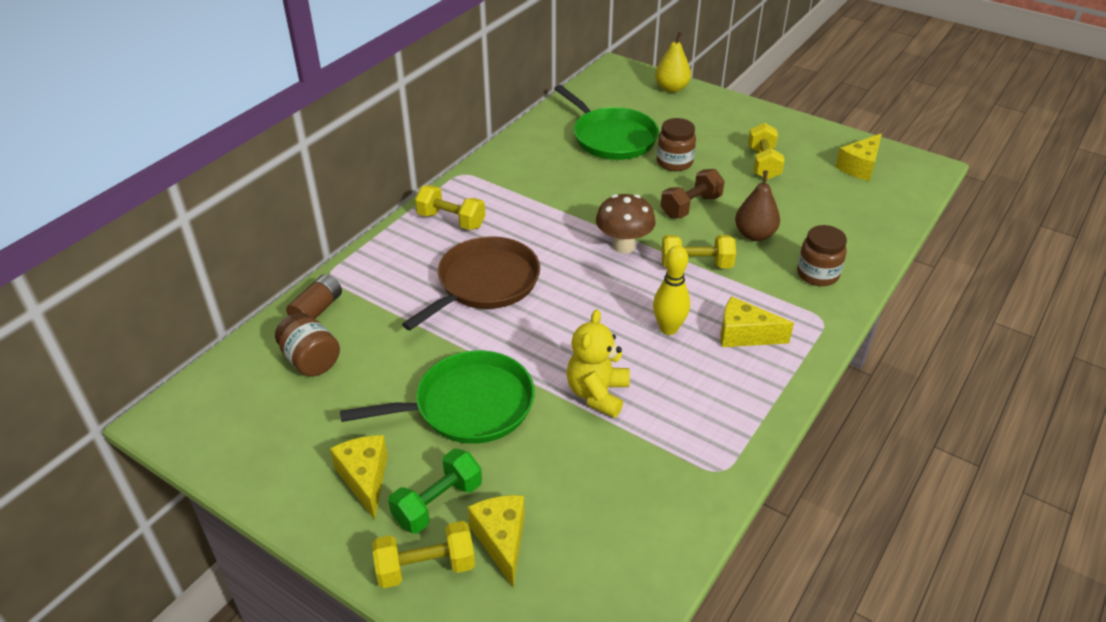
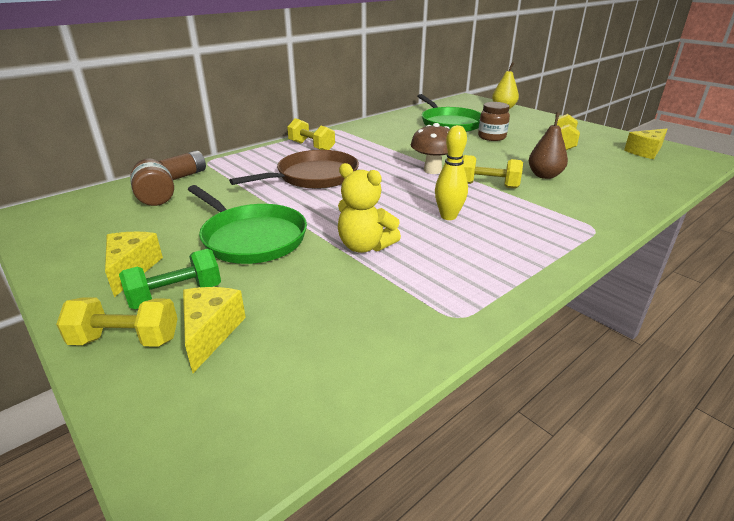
camera: 15 degrees right, 10 degrees down
green pan [340,350,535,444] -> green pan turned 45 degrees clockwise [188,185,307,264]
yellow teddy bear [567,309,630,418] -> yellow teddy bear turned 90 degrees counterclockwise [338,163,401,253]
brown dumbbell [661,169,725,218] -> none
yellow cheese [720,296,794,347] -> none
brown jar [797,225,847,286] -> none

